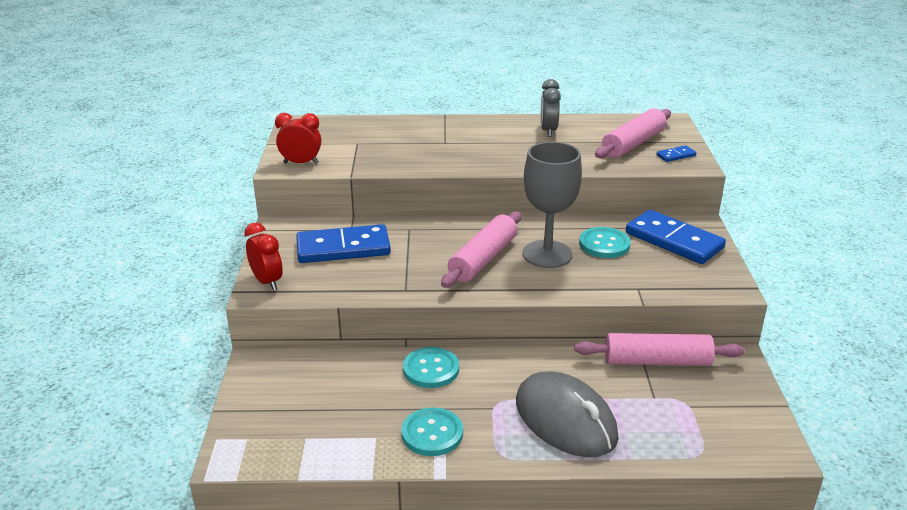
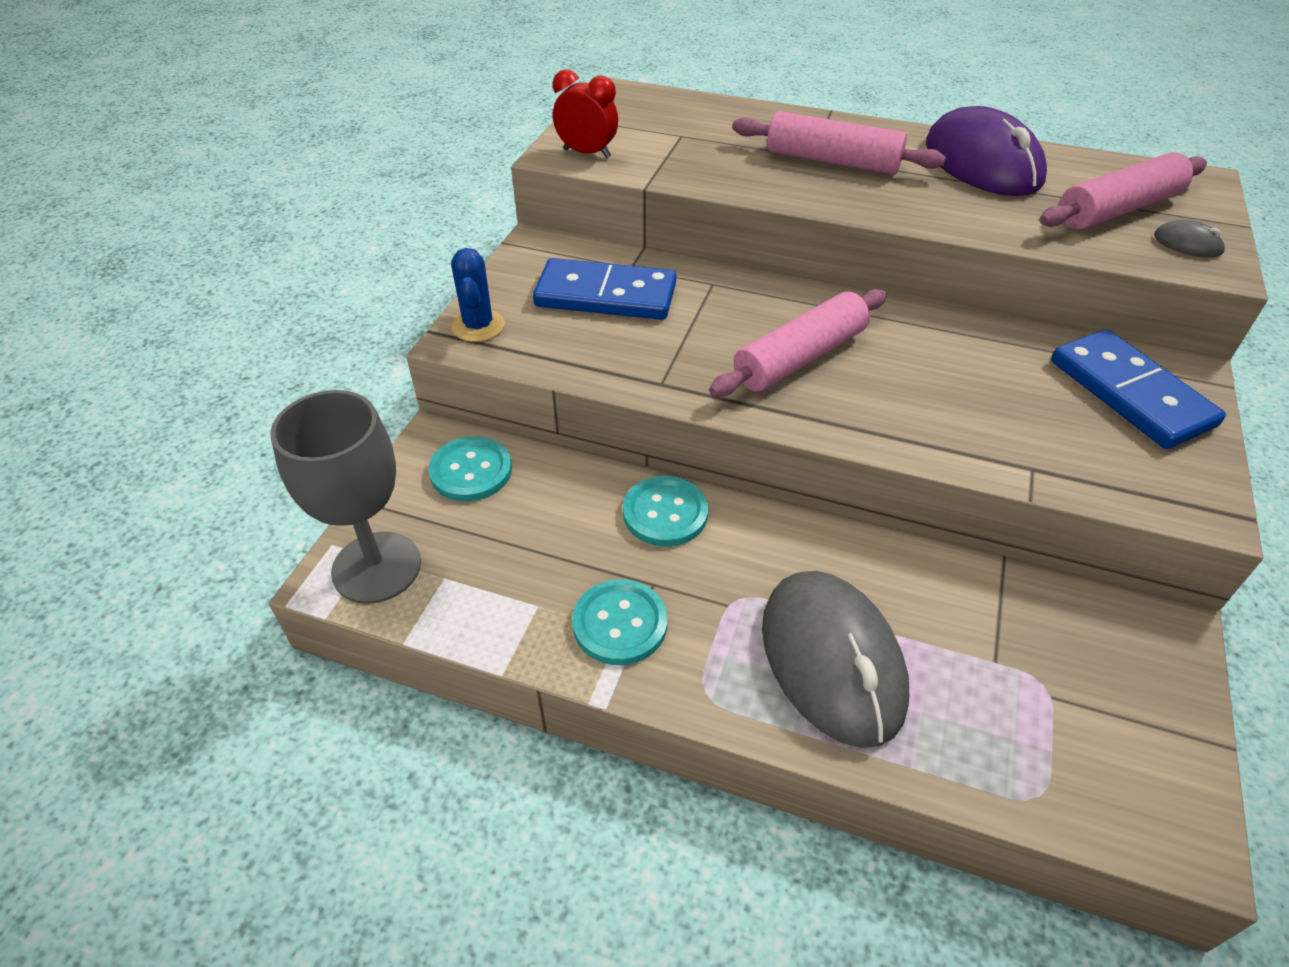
camera: 20 degrees right, 15 degrees up
red clock [244,223,283,290] -> blue cactus [451,248,505,342]
grey goblet [523,142,582,268] -> grey goblet moved to [270,390,421,604]
grey clock [541,79,561,137] -> purple mouse [926,106,1047,196]
pink rolling pin [574,333,745,366] -> pink rolling pin moved to [732,111,946,175]
turquoise button [579,227,631,258] -> turquoise button moved to [428,436,512,502]
blue domino [656,145,696,162] -> grey mouse [1154,220,1226,258]

